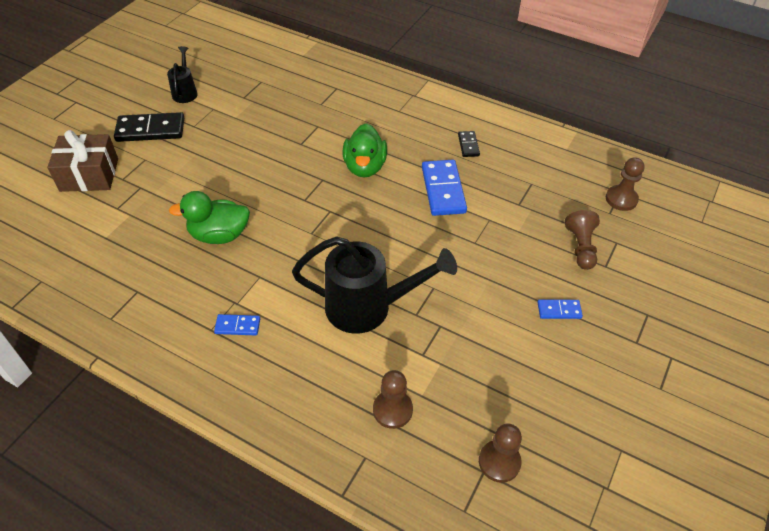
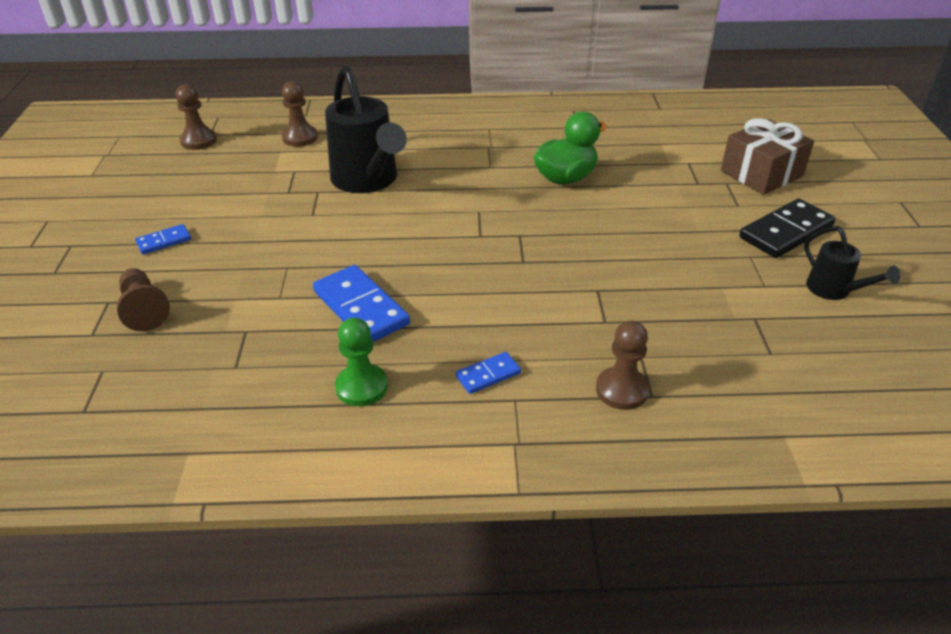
camera: 150 degrees right, 10 degrees down
blue domino [214,314,260,335] -> blue domino moved to [456,352,521,394]
black watering can [292,236,457,334] -> black watering can turned 90 degrees counterclockwise [325,65,407,193]
green duck [343,123,387,177] -> none
black domino [458,131,480,157] -> green pawn [335,318,388,406]
brown pawn [606,157,645,211] -> brown pawn moved to [596,321,650,410]

